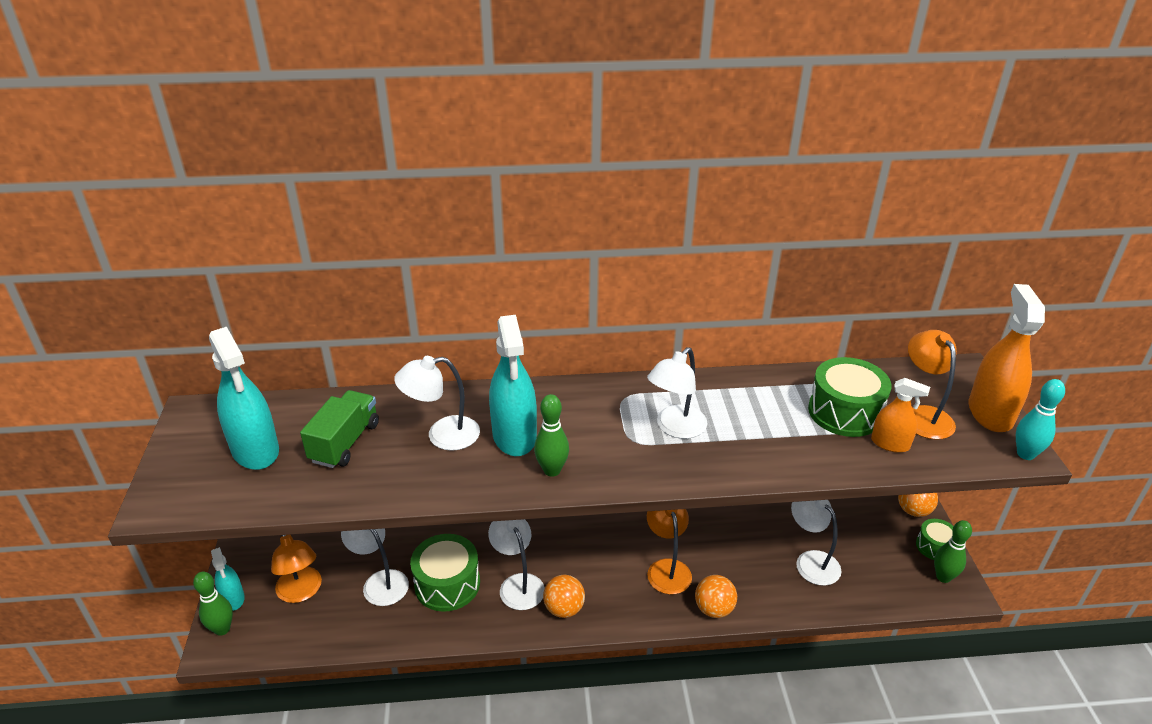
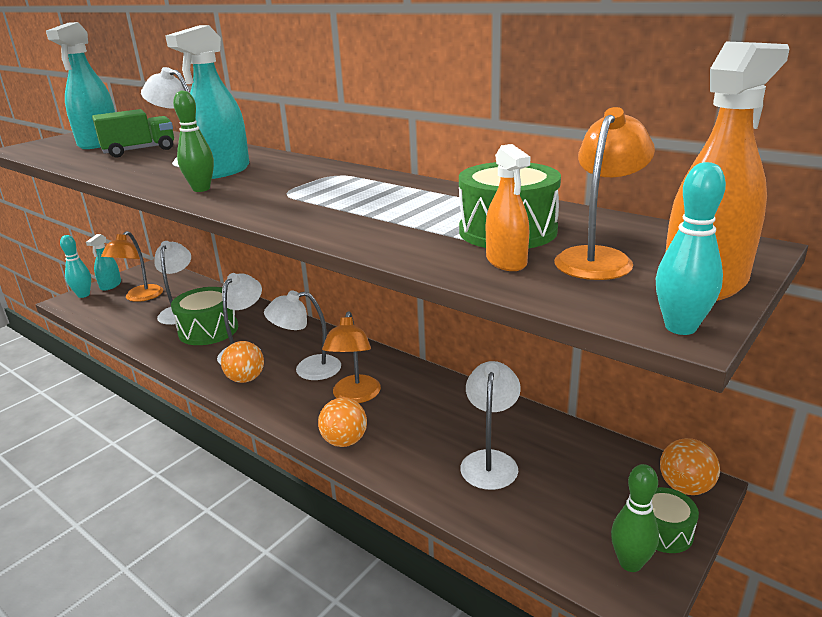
camera: 45 degrees right, 10 degrees down
green bowling pin [193,572,233,636] -> turquoise bowling pin [60,235,91,298]
white lamp [647,347,708,439] -> white lamp moved to [264,290,341,380]
orange lamp [647,509,692,594] -> orange lamp turned 150 degrees clockwise [322,311,381,403]

